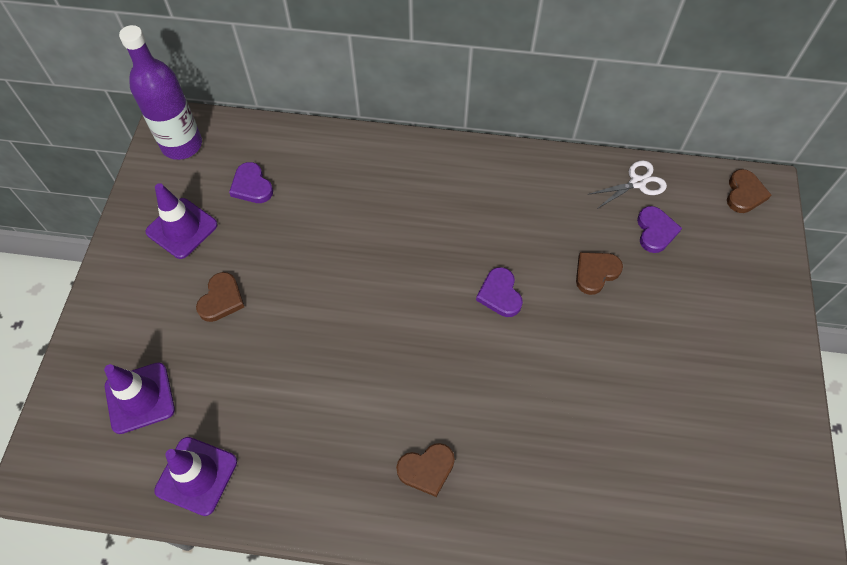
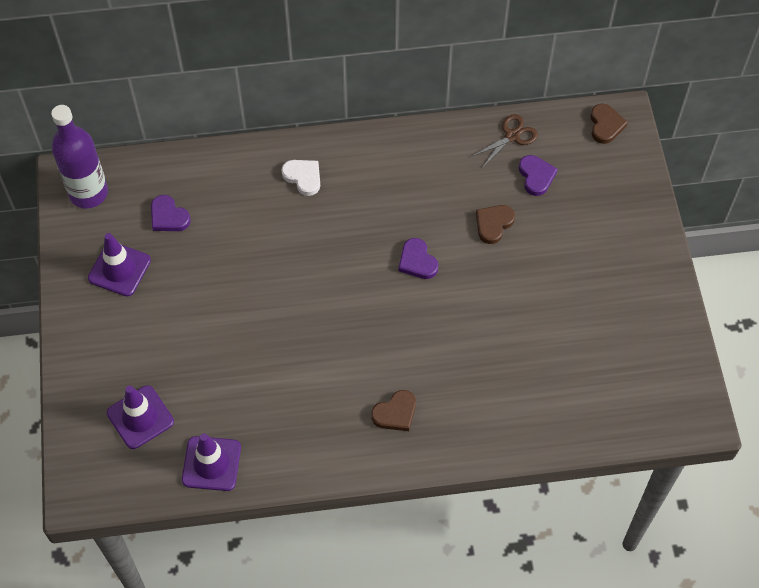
camera: 15 degrees left, 0 degrees up
brown heart [196,272,244,322] -> none
white scissors [587,160,667,209] -> brown scissors [471,114,538,168]
none -> white heart [282,160,320,196]

